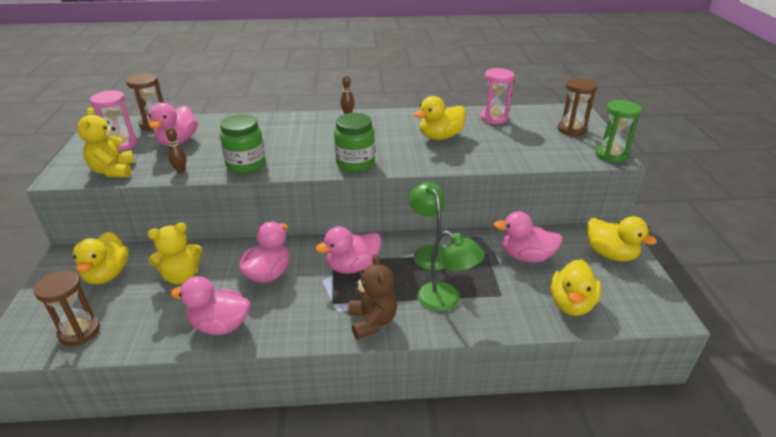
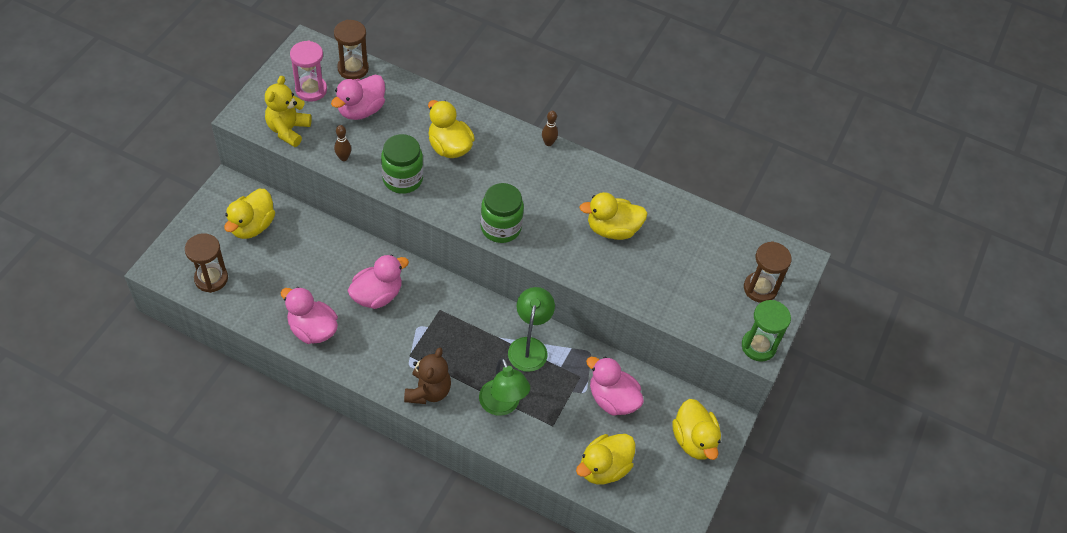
camera: 25 degrees right, 20 degrees up
yellow teddy bear [148,223,202,284] -> none
pink duck [315,226,382,274] -> none
pink hourglass [480,68,514,124] -> none
none -> yellow duck [428,100,475,158]

